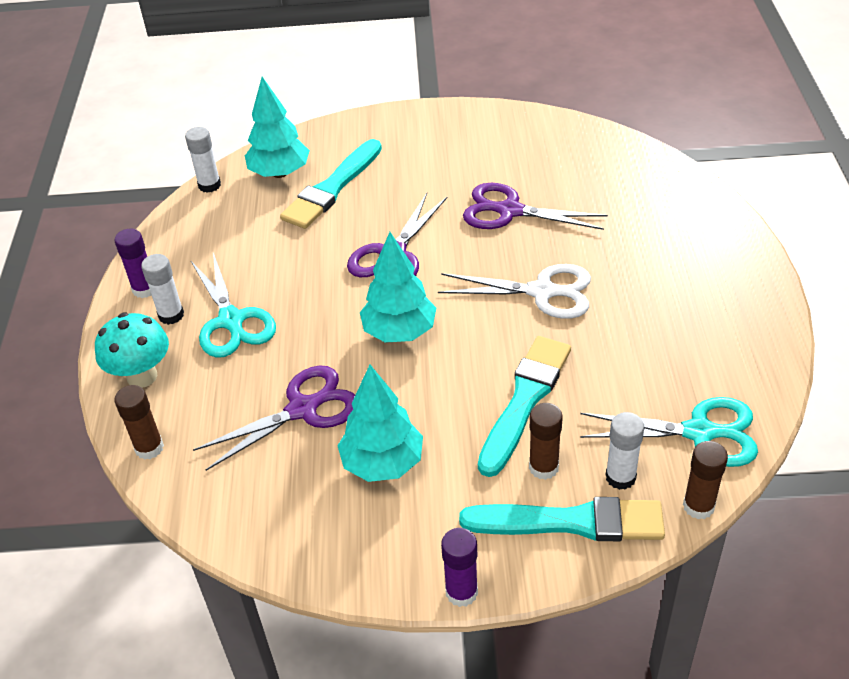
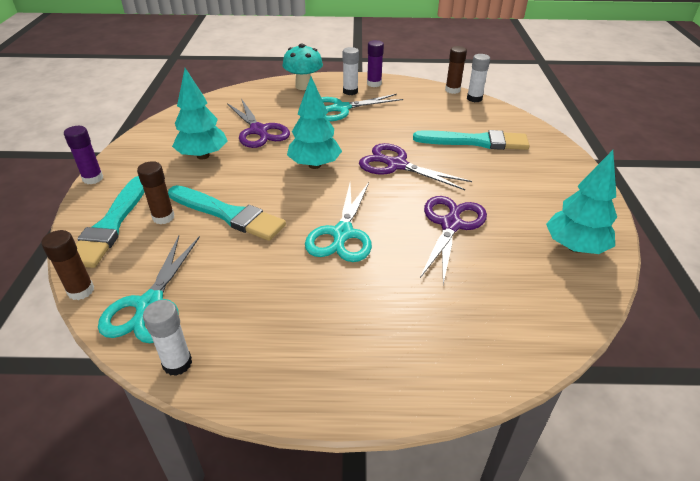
camera: 90 degrees right, 5 degrees down
brown glue stick [114,385,164,460] -> brown glue stick moved to [445,46,467,94]
turquoise tree [245,76,310,178] -> turquoise tree moved to [546,150,617,254]
turquoise brush [280,139,382,229] -> turquoise brush turned 150 degrees clockwise [413,130,530,150]
white scissors [438,264,591,319] -> turquoise scissors [305,182,372,262]
white glue stick [605,412,644,490] -> white glue stick moved to [143,300,192,376]

